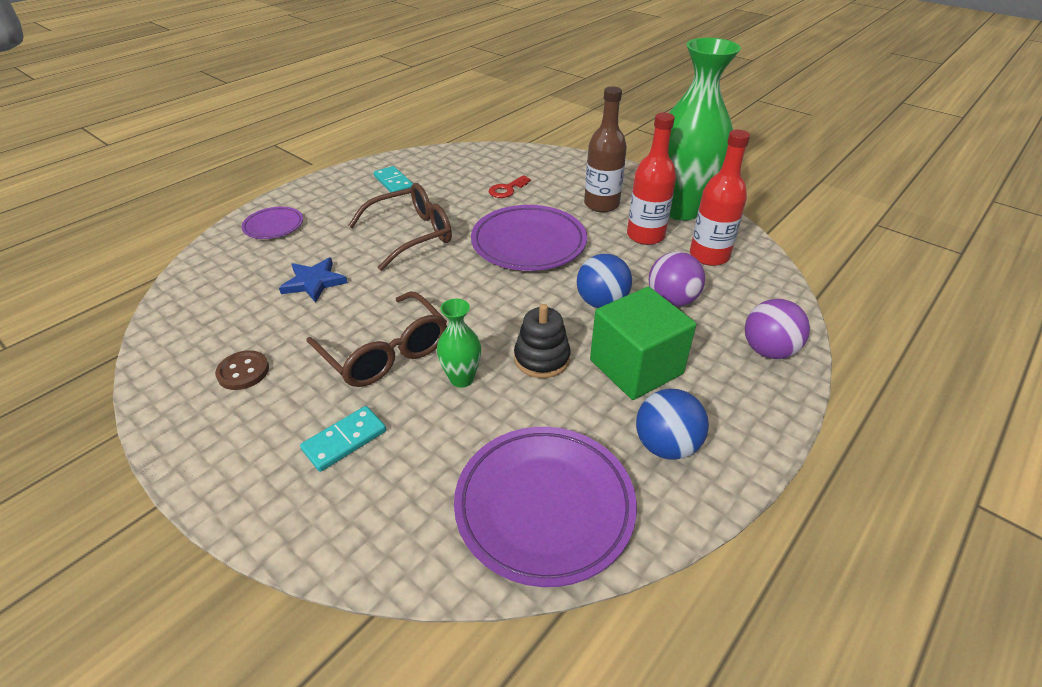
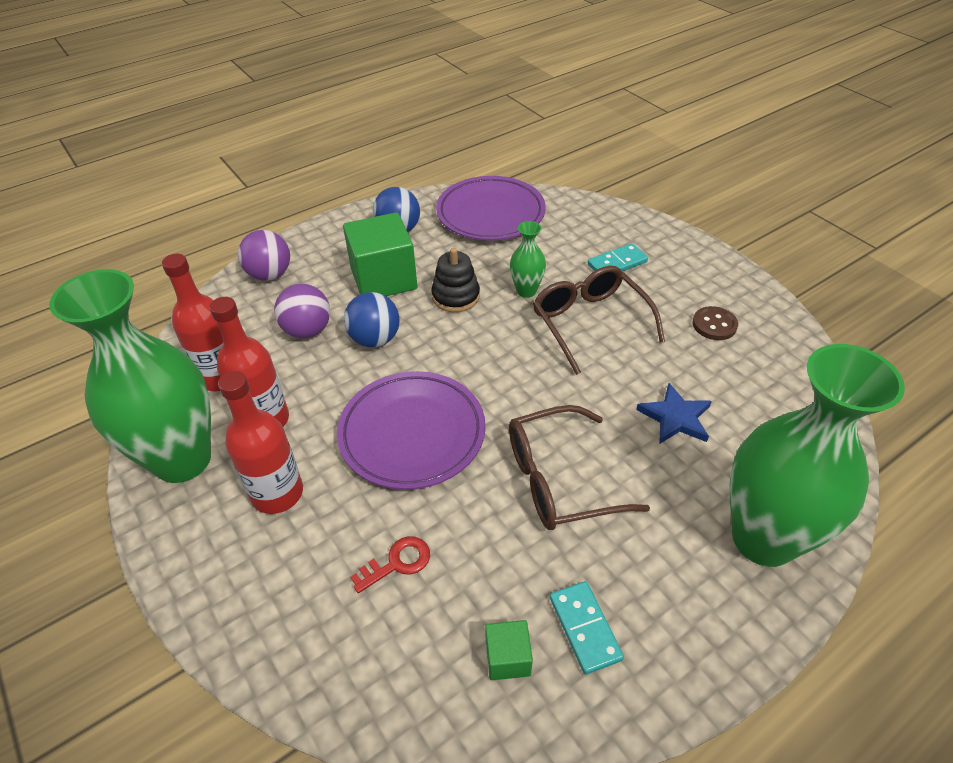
camera: 165 degrees left, 5 degrees up
purple plate [242,207,303,239] -> green vase [730,344,905,567]
brown bottle [584,86,627,212] -> red bottle [218,371,303,514]
none -> green cube [485,620,533,680]

